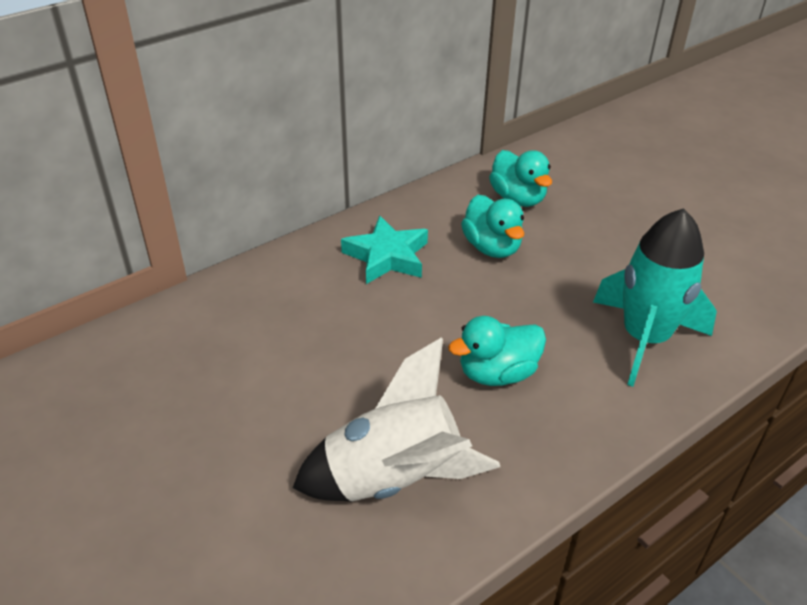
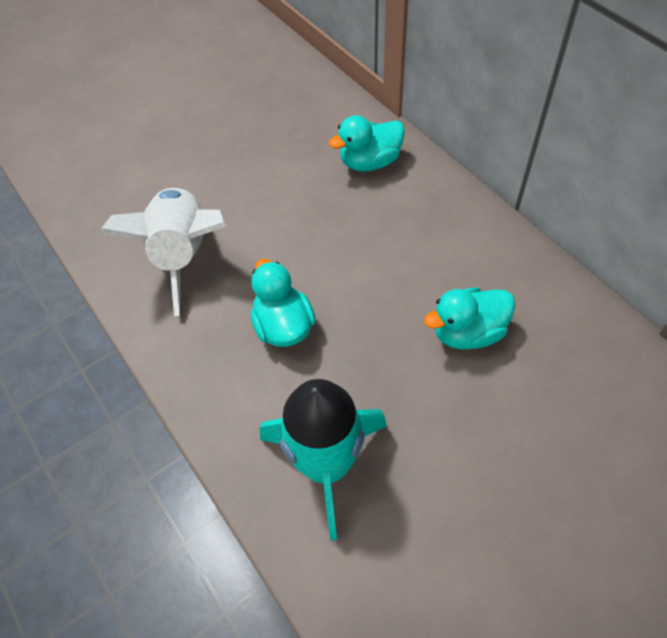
camera: 95 degrees right, 15 degrees up
turquoise star [341,215,428,284] -> none
turquoise duck [489,150,552,207] -> turquoise duck moved to [329,115,405,172]

